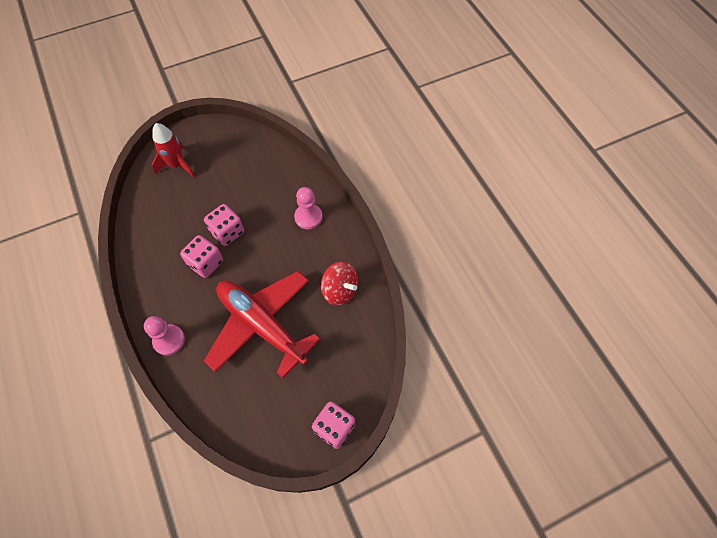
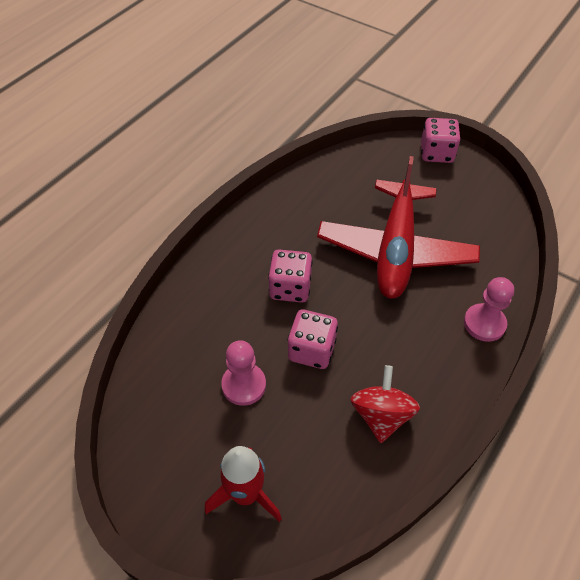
camera: 120 degrees left, 10 degrees down
pink dice [180,235,223,278] -> pink dice moved to [268,250,312,303]
pink pawn [294,187,323,229] -> pink pawn moved to [221,340,266,406]
red spinning top [321,261,358,306] -> red spinning top moved to [350,365,420,443]

